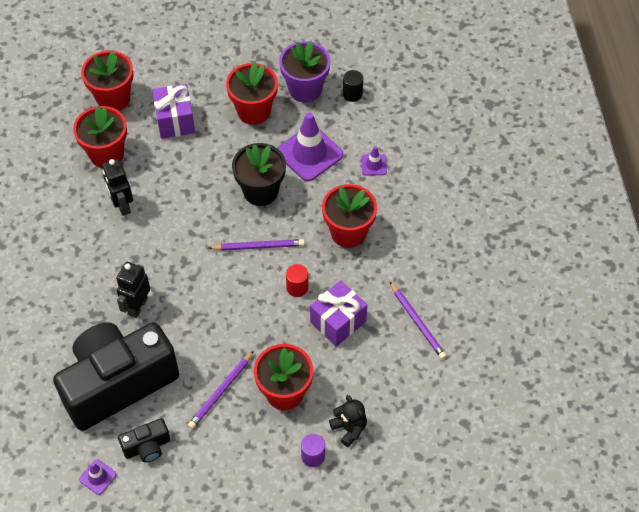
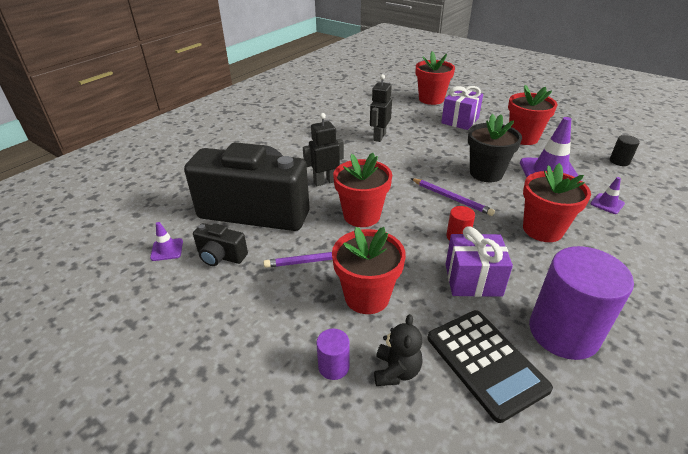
camera: 45 degrees right, 20 degrees down
red flower pot [73,106,127,168] -> red flower pot moved to [333,153,392,227]
purple flower pot [279,41,330,103] -> none
purple pencil [390,282,447,359] -> purple cylinder [529,246,634,360]
none -> black calculator [428,310,553,423]

